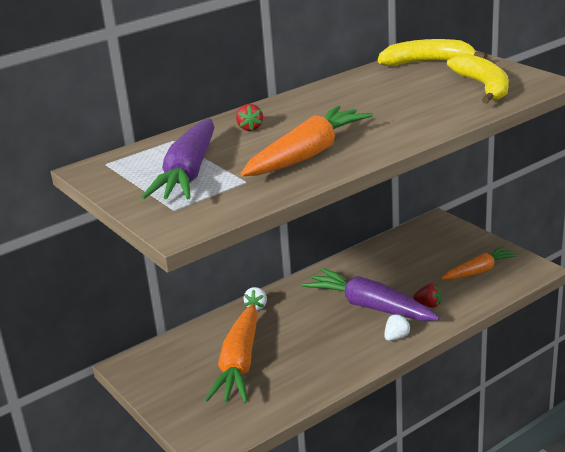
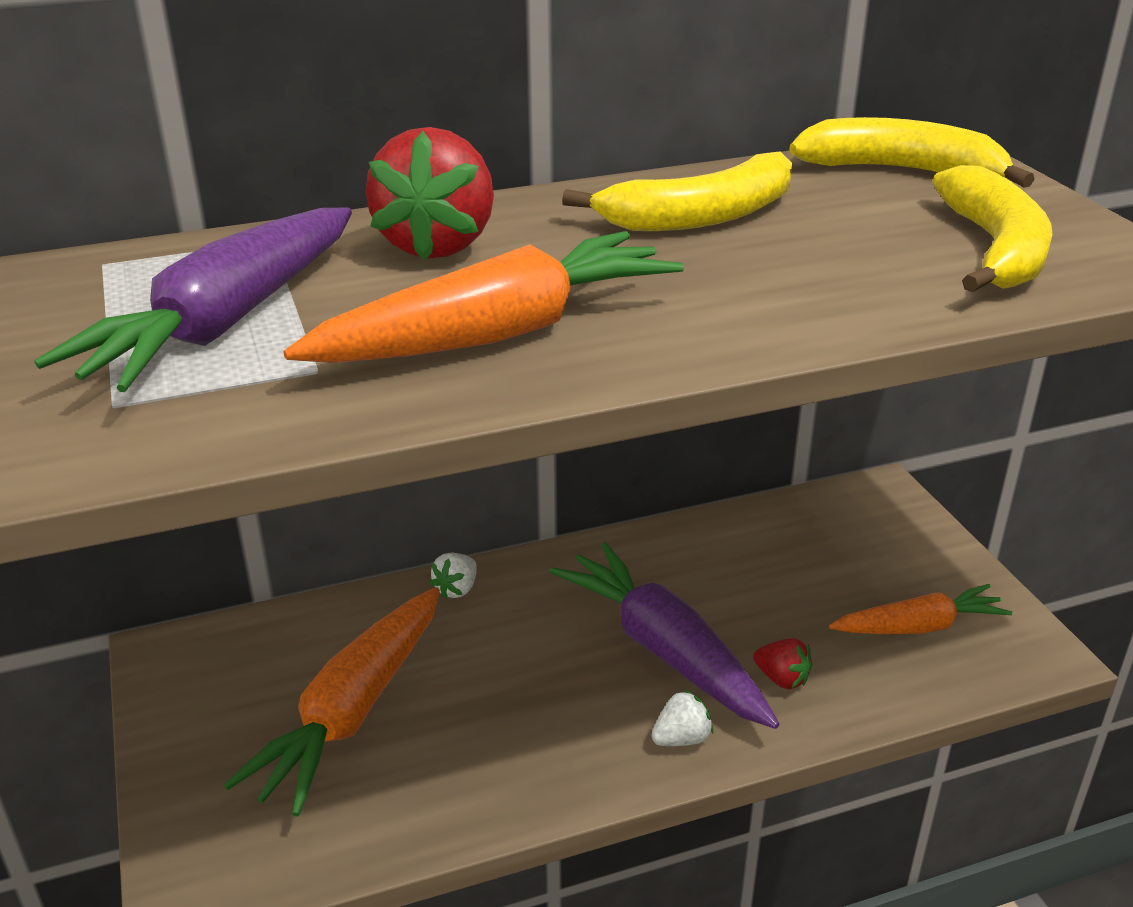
camera: 15 degrees right, 5 degrees up
red strawberry [236,104,263,131] -> red strawberry [366,127,494,261], size x2.11
none -> yellow banana [562,152,792,231]

